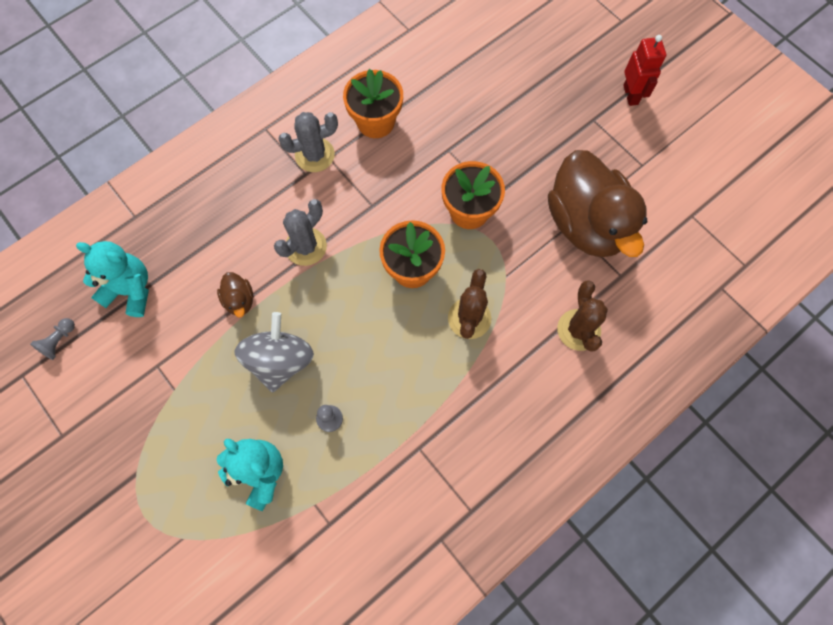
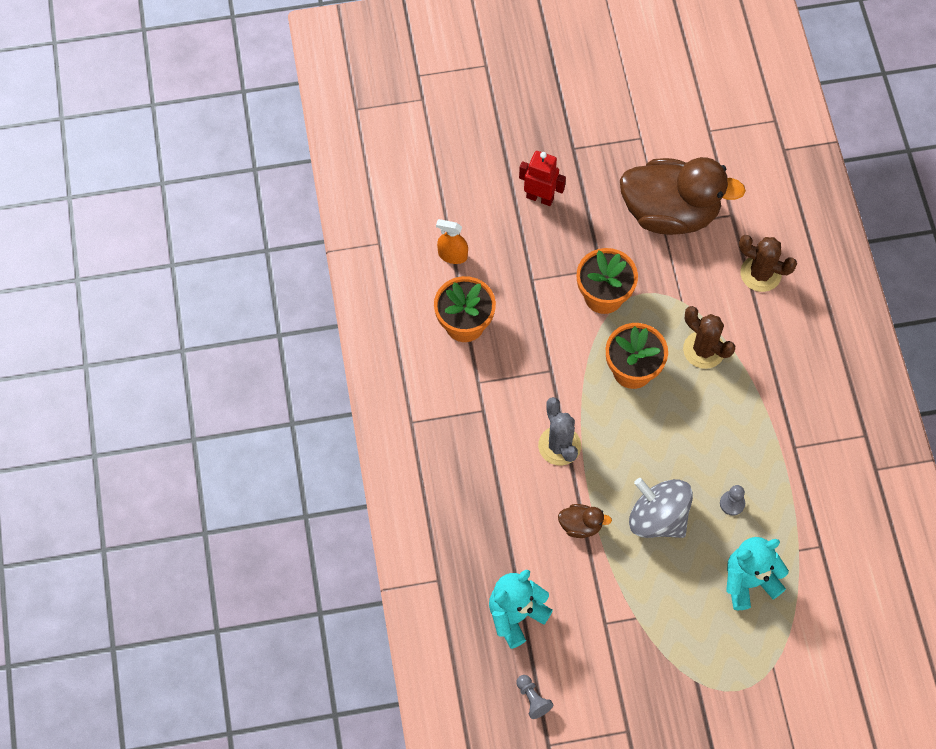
camera: 60 degrees left, 5 degrees down
grey cactus [278,112,338,172] -> none
red robot [623,35,666,106] -> red robot moved to [519,151,566,206]
none -> orange spray bottle [436,219,468,264]

